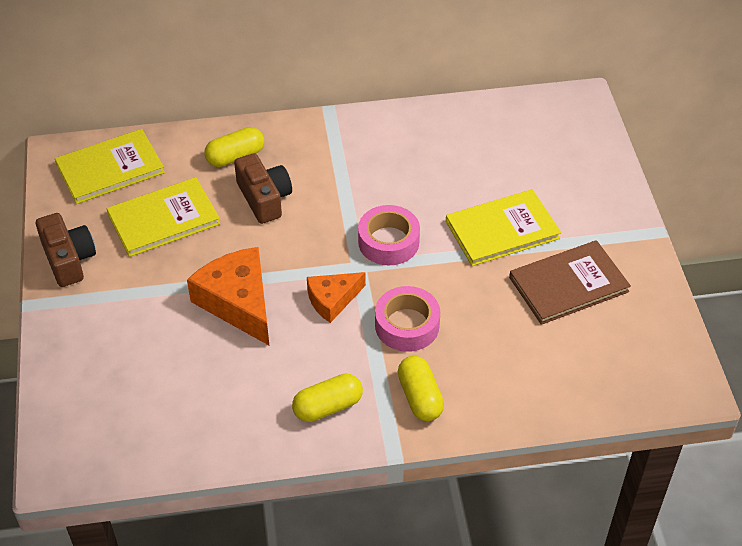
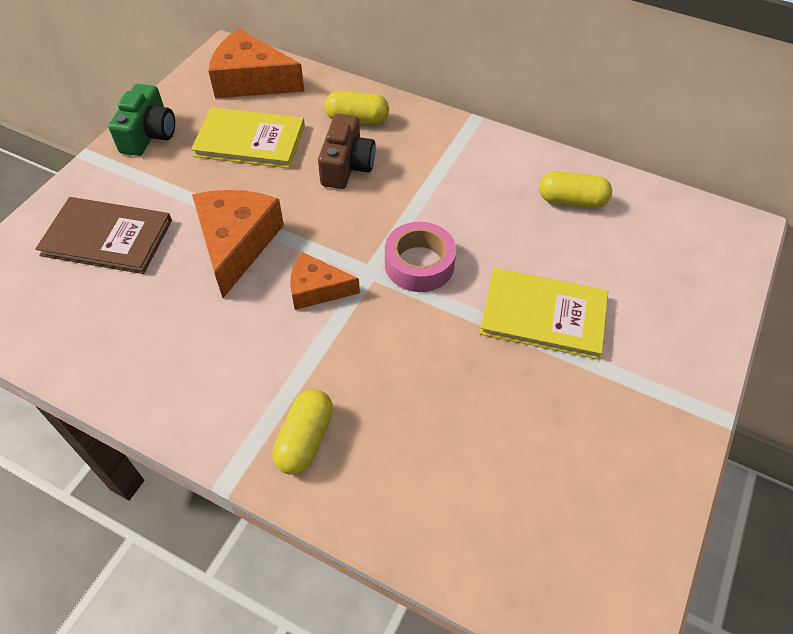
camera: 35 degrees right, 5 degrees up
brown camera [36,213,96,287] -> green camera [108,84,175,156]
yellow book [55,129,165,204] -> orange cheese [208,29,304,98]
yellow capsule [292,374,363,422] -> yellow capsule moved to [539,171,612,208]
pink tape [375,286,440,352] -> none
brown book [509,240,631,325] -> brown book moved to [35,197,172,274]

